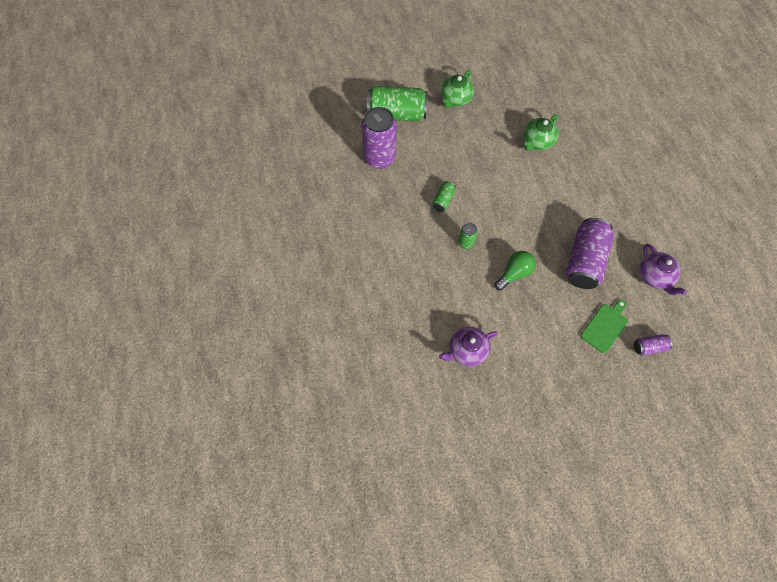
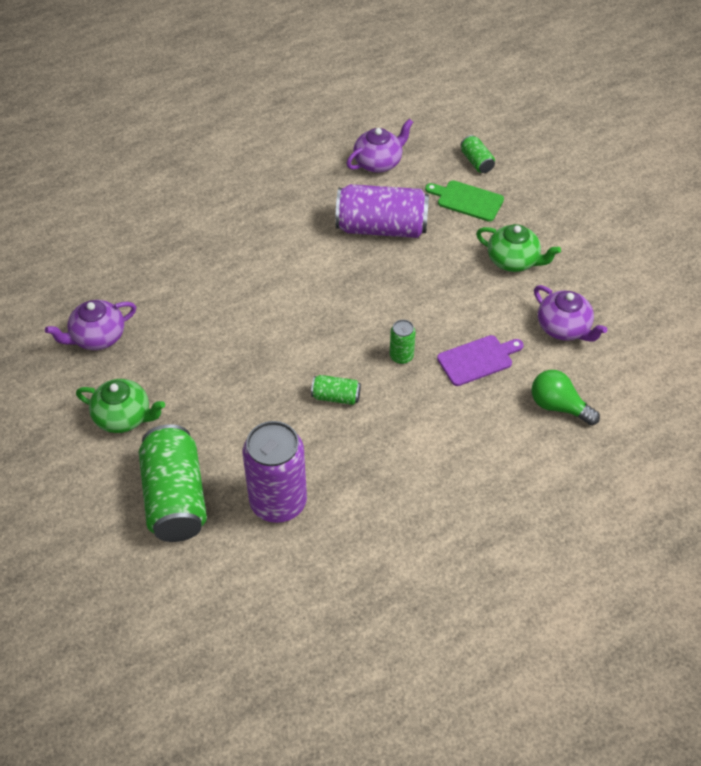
camera: 105 degrees left, 15 degrees down
green light bulb [495,251,536,290] -> green light bulb moved to [531,370,600,425]
green teapot [523,115,559,151] -> green teapot moved to [476,224,561,272]
purple can [634,334,672,356] -> green can [460,135,495,173]
none -> purple teapot [45,300,136,350]
none -> purple cutting board [437,335,524,386]

